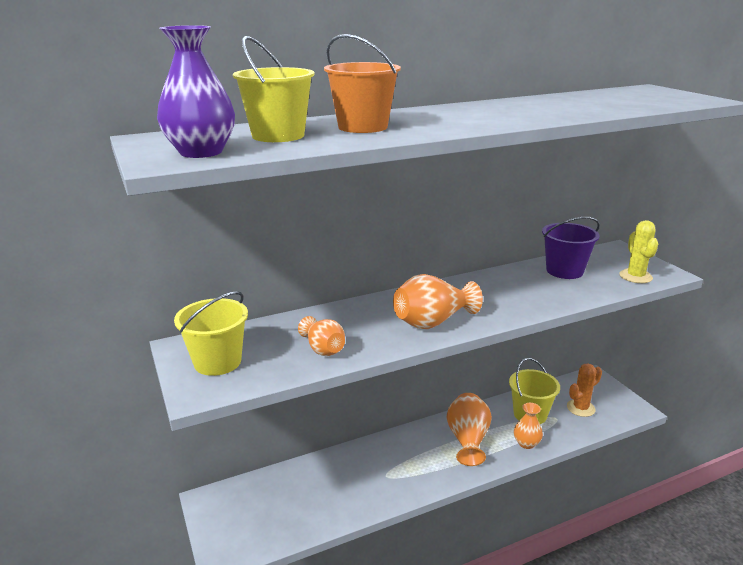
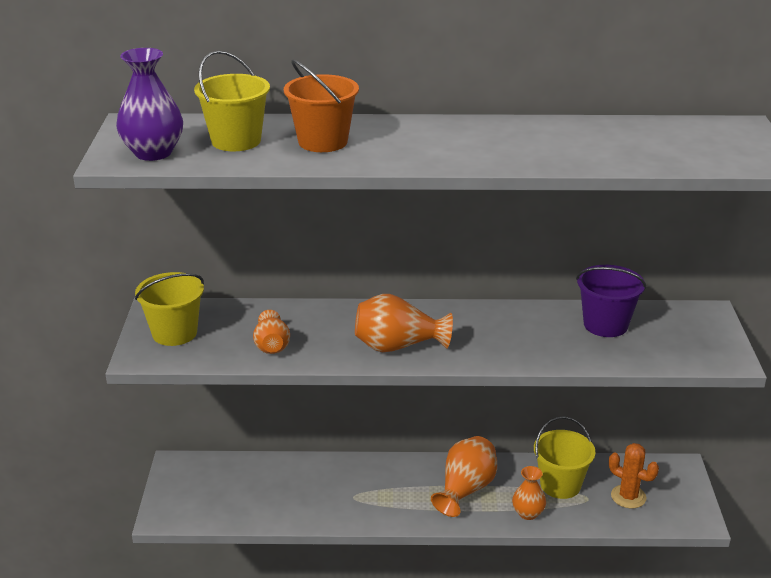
camera: 25 degrees right, 5 degrees up
orange cactus [567,363,602,417] -> orange cactus turned 45 degrees clockwise [609,443,659,508]
yellow cactus [619,220,658,283] -> none

